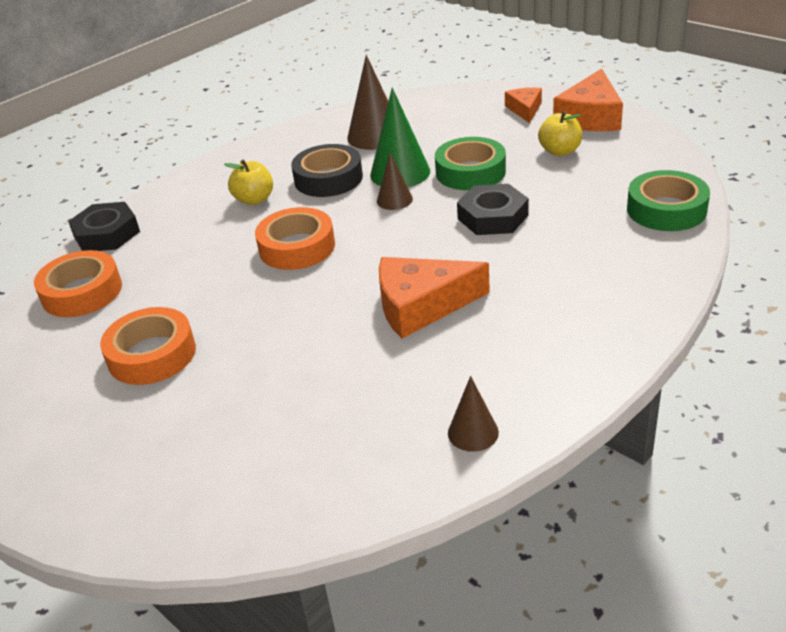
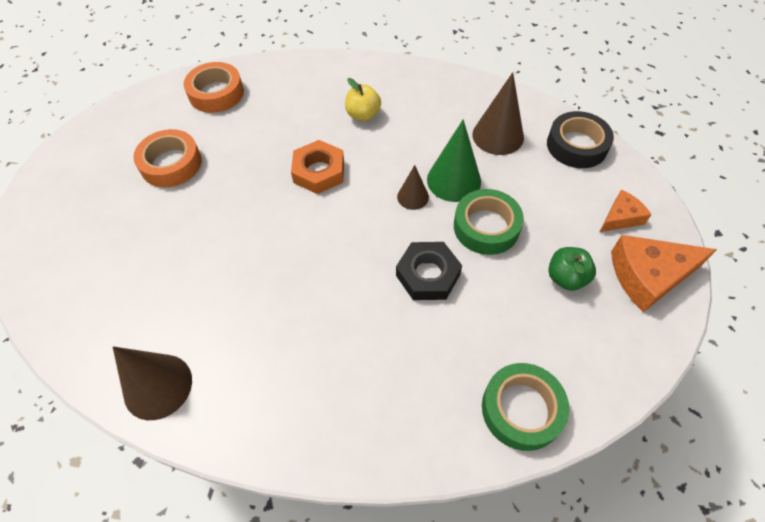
camera: 55 degrees right, 20 degrees up
black nut [68,202,140,251] -> none
orange tape [255,207,335,270] -> orange nut [291,140,344,194]
black tape [291,144,363,197] -> black tape moved to [547,111,614,168]
orange cheese [379,257,490,339] -> none
brown cone [448,376,499,452] -> brown cone [113,346,192,420], size x1.75
yellow apple [538,111,582,156] -> green apple [548,247,596,291]

